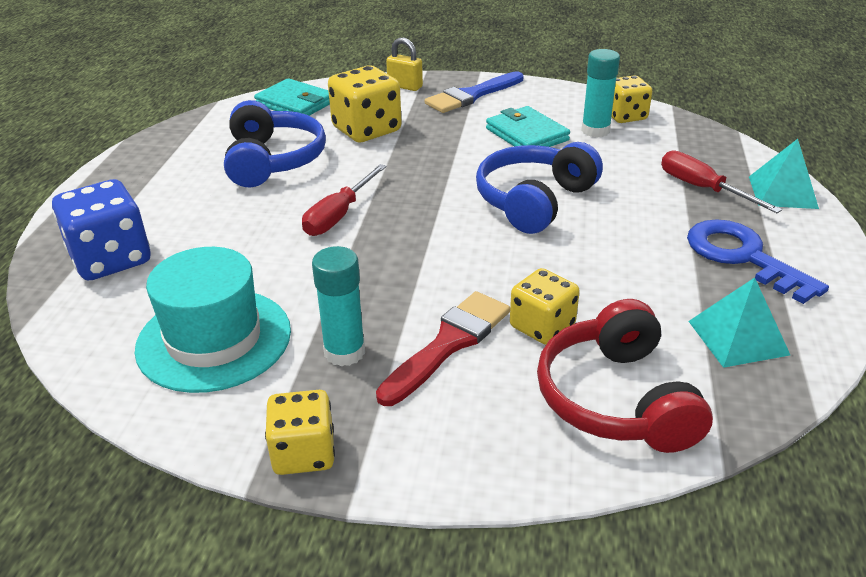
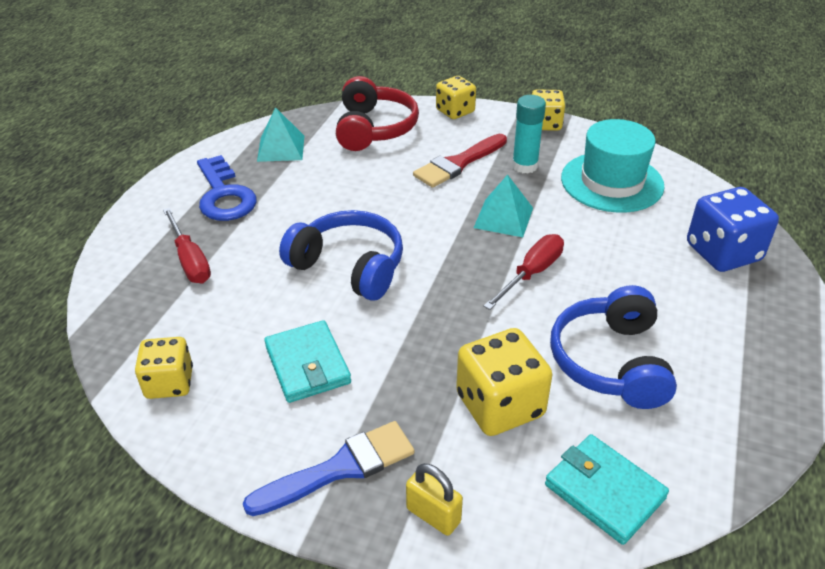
camera: 170 degrees left, 5 degrees up
blue headphones [476,142,603,234] -> blue headphones turned 105 degrees counterclockwise [279,210,403,301]
yellow dice [510,268,580,345] -> yellow dice moved to [436,76,476,119]
turquoise glue stick [581,49,620,137] -> none
turquoise pyramid [749,139,819,209] -> turquoise pyramid moved to [474,175,533,237]

